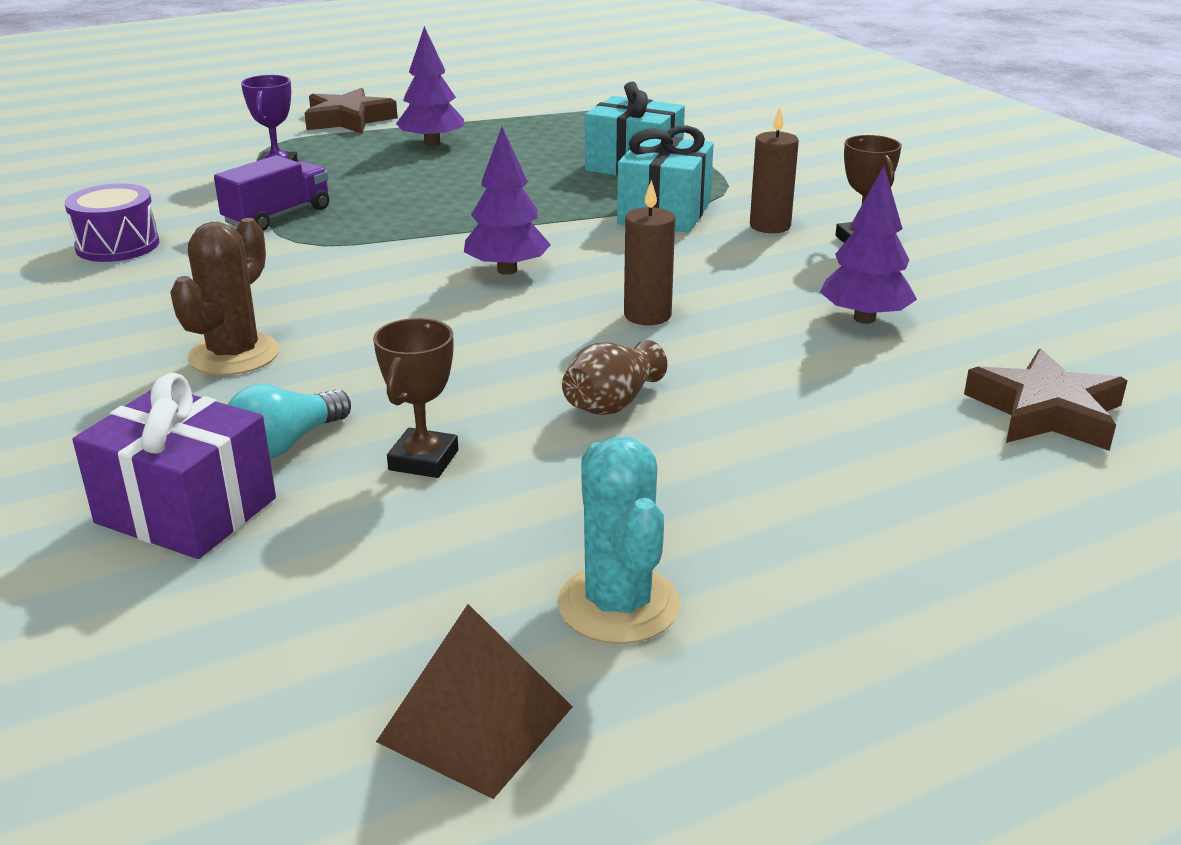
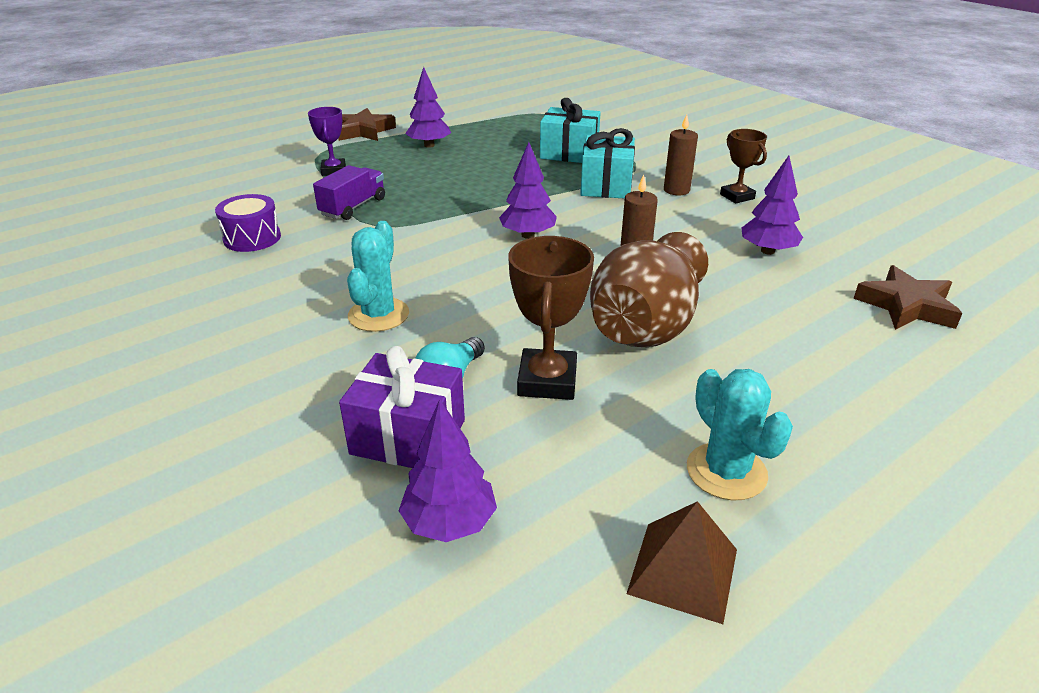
camera: 10 degrees left, 5 degrees up
brown cactus [170,218,279,375] -> turquoise cactus [347,221,409,332]
brown trophy [373,318,458,478] -> brown trophy [508,236,594,400], size x1.53
brown vase [562,340,667,415] -> brown vase [590,232,708,347], size x2.17
none -> purple tree [399,399,497,542]

